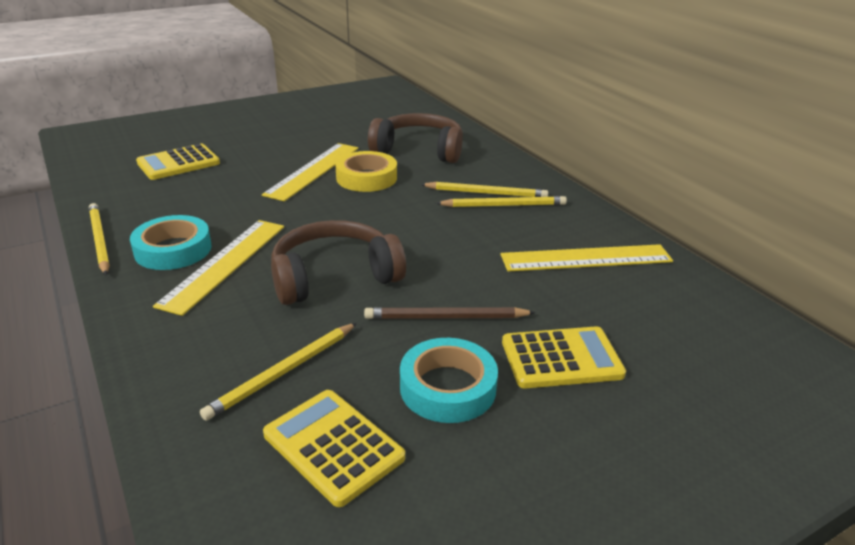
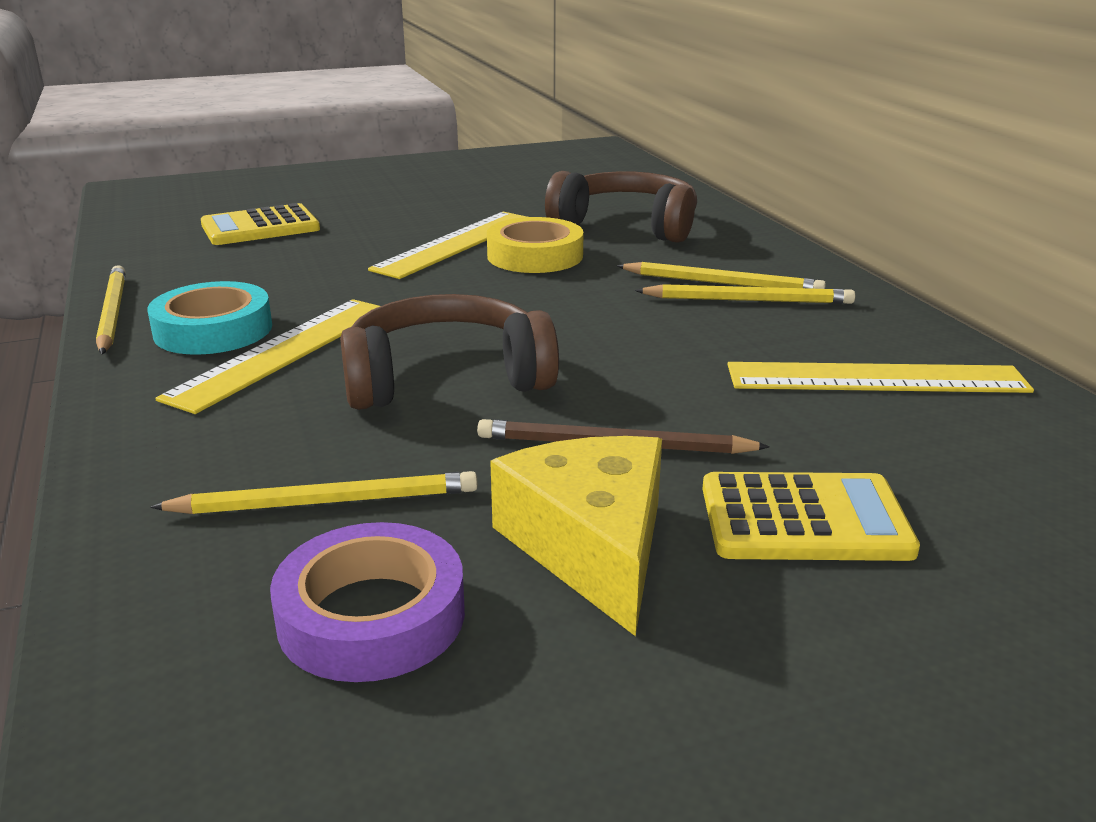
camera: 10 degrees right, 5 degrees down
yellow pencil [200,323,357,421] -> yellow pencil turned 150 degrees counterclockwise [150,471,478,514]
yellow calculator [263,390,405,507] -> purple tape [270,522,465,682]
turquoise tape [400,338,498,423] -> yellow cheese [490,436,662,636]

